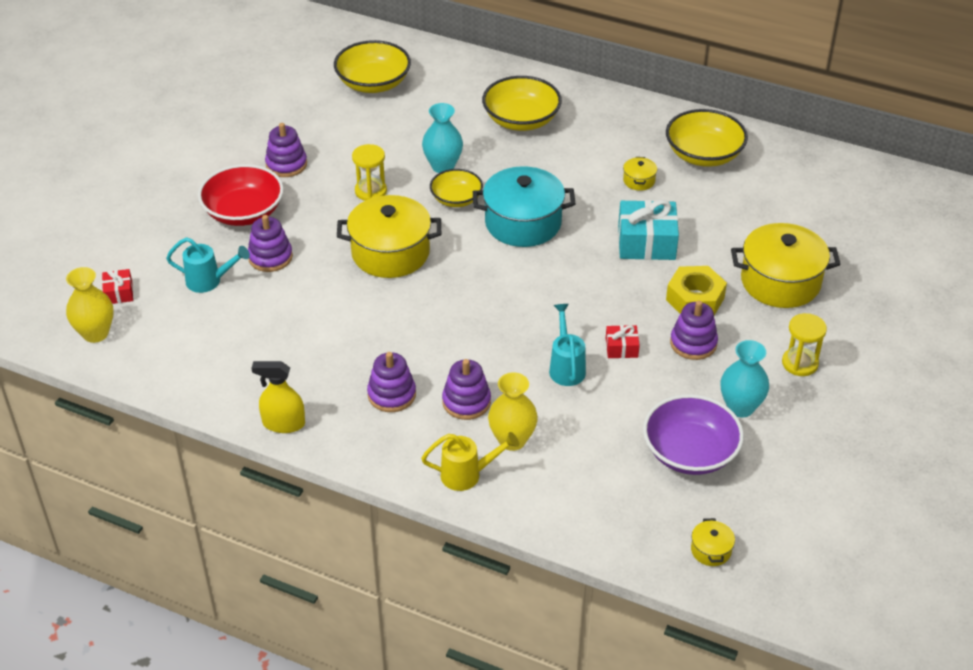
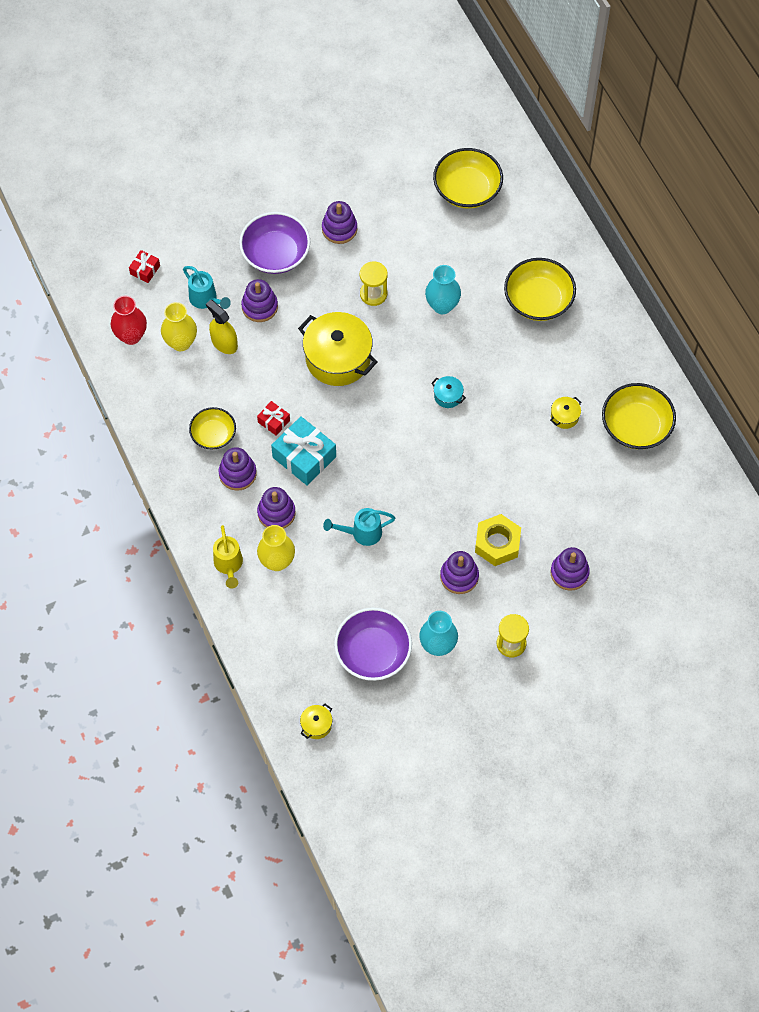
camera: 40 degrees right, 20 degrees up
yellow vase [66,267,114,343] -> yellow vase moved to [161,302,197,351]
red bowl [198,164,284,226] -> purple bowl [239,212,310,274]
yellow spray bottle [252,361,305,433] -> yellow spray bottle moved to [206,300,238,354]
yellow watering can [421,432,519,491] -> yellow watering can turned 45 degrees clockwise [213,525,243,589]
yellow bowl [430,169,483,207] -> yellow bowl moved to [189,407,236,450]
turquoise pot [473,166,576,247] -> turquoise pot [431,376,466,408], size x0.43
turquoise watering can [549,304,586,386] -> turquoise watering can turned 135 degrees counterclockwise [323,508,395,546]
red gift [606,325,640,358] -> red gift moved to [257,401,290,436]
turquoise gift [618,200,679,260] -> turquoise gift moved to [271,416,336,486]
yellow pot [731,223,841,308] -> purple stacking toy [550,547,590,591]
none -> red vase [111,296,147,345]

